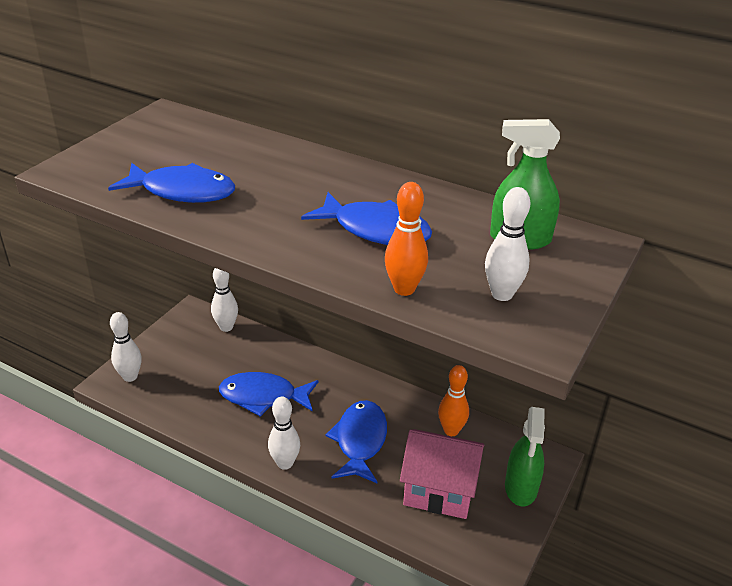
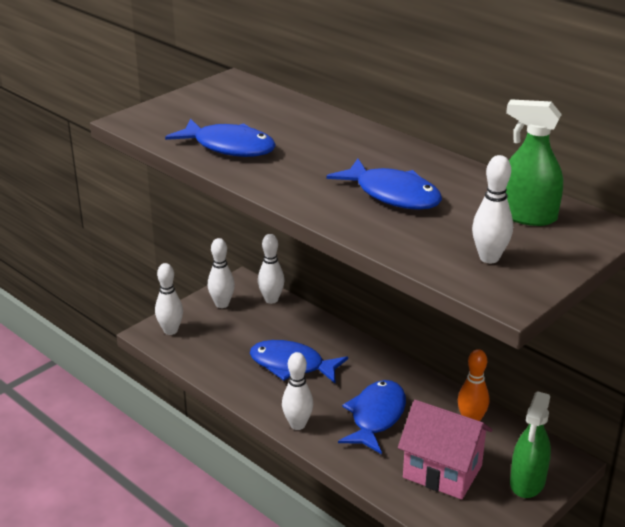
camera: 15 degrees right, 5 degrees down
orange bowling pin [385,182,428,296] -> none
none -> white bowling pin [208,238,235,308]

